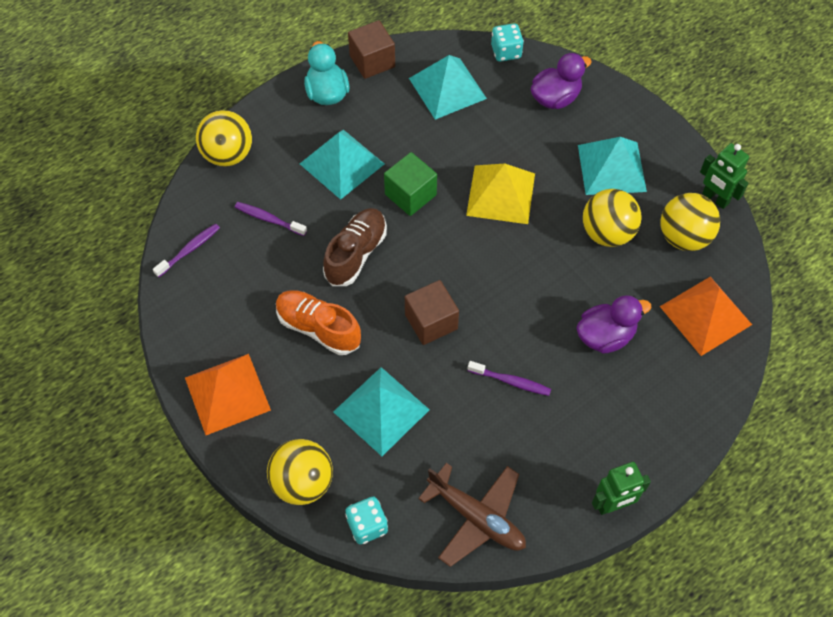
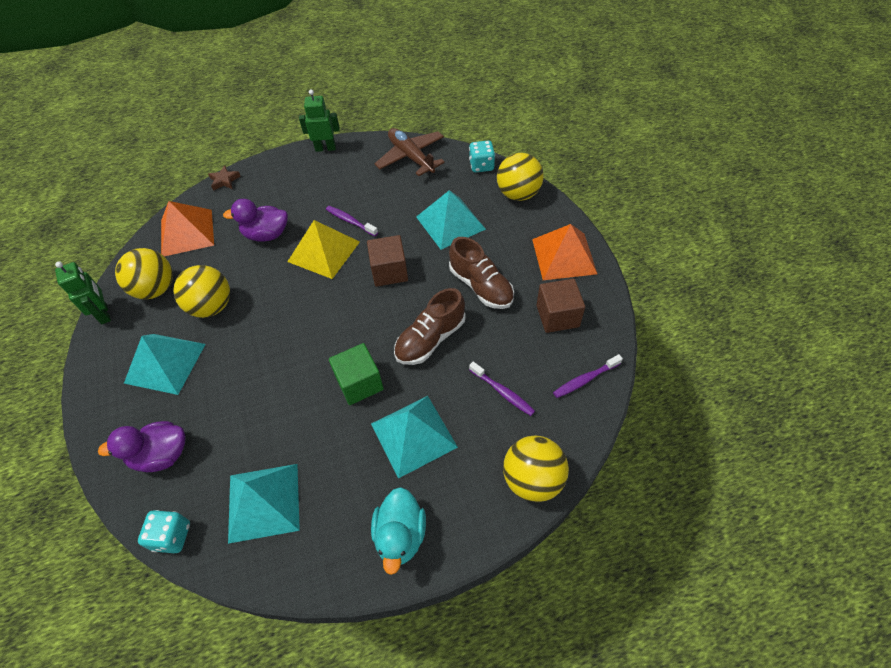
camera: 160 degrees left, 5 degrees down
orange shoe [276,290,361,355] -> brown shoe [449,237,514,309]
brown cube [348,20,395,79] -> brown cube moved to [536,279,585,333]
yellow pyramid [466,164,535,224] -> yellow pyramid moved to [287,220,360,279]
none -> brown star [208,165,240,191]

